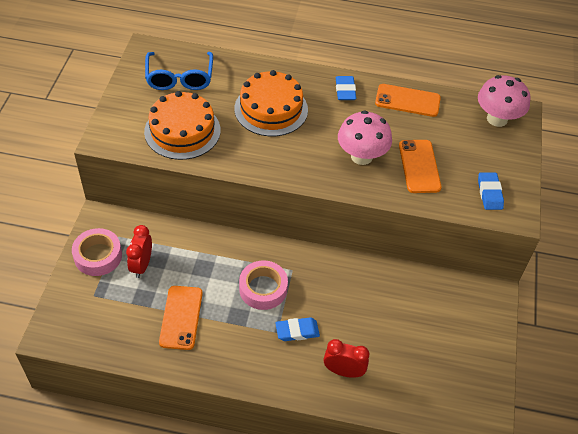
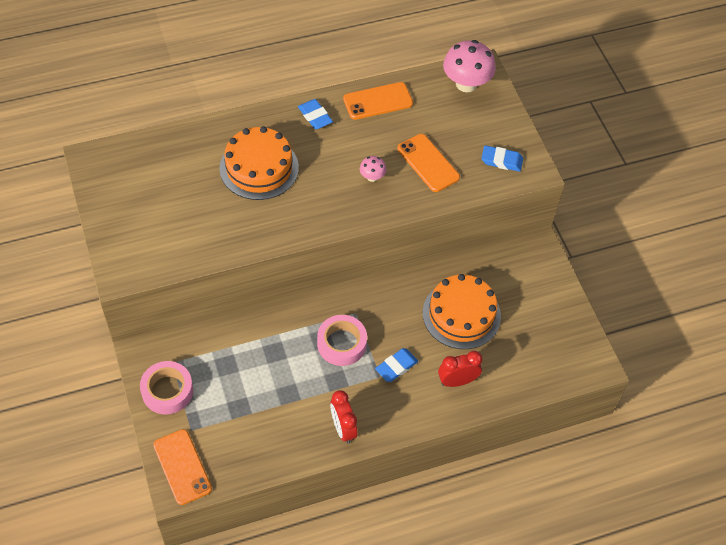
camera: 30 degrees left, 5 degrees up
red clock [126,225,152,278] -> red clock moved to [330,390,358,443]
orange cake [144,91,221,160] -> orange cake moved to [423,274,501,349]
blue glasses [145,52,213,90] -> none
orange phone [159,286,203,350] -> orange phone moved to [153,429,212,505]
pink mushroom [338,110,392,165] -> pink mushroom [360,156,386,182], size x0.49
blue eraser [478,172,504,210] -> blue eraser turned 45 degrees counterclockwise [481,145,523,172]

